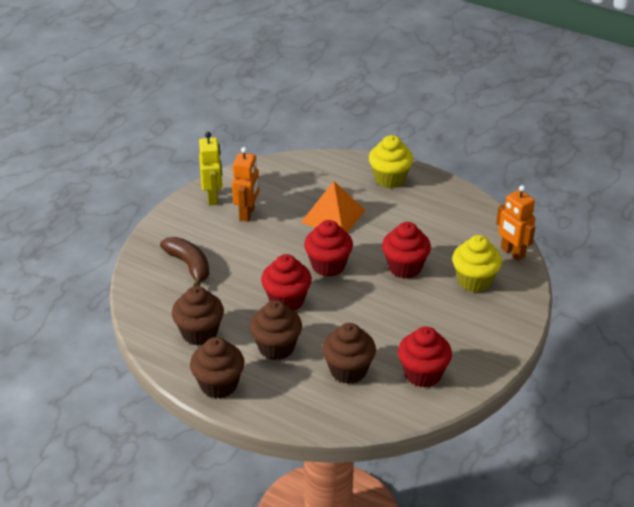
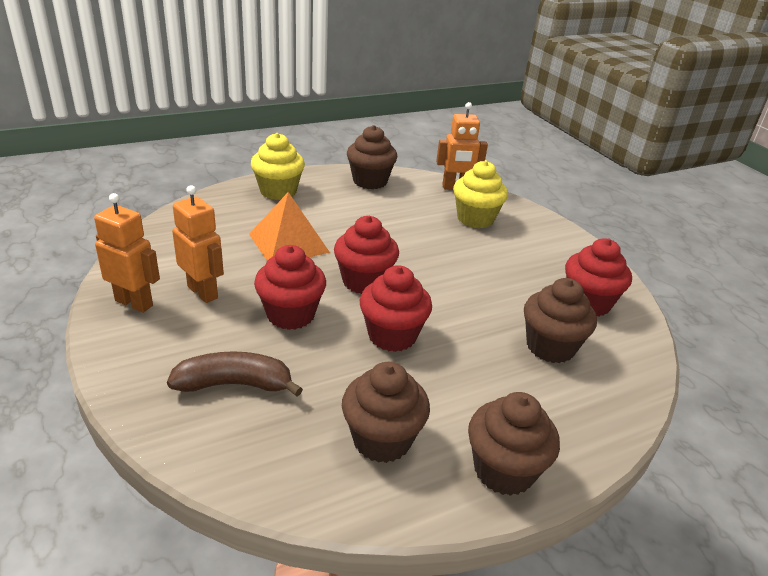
camera: 60 degrees left, 5 degrees down
yellow robot [199,132,222,205] -> orange robot [94,193,160,313]
brown cupcake [249,300,302,360] -> brown cupcake moved to [347,125,397,189]
red cupcake [382,222,431,279] -> red cupcake moved to [254,245,326,330]

